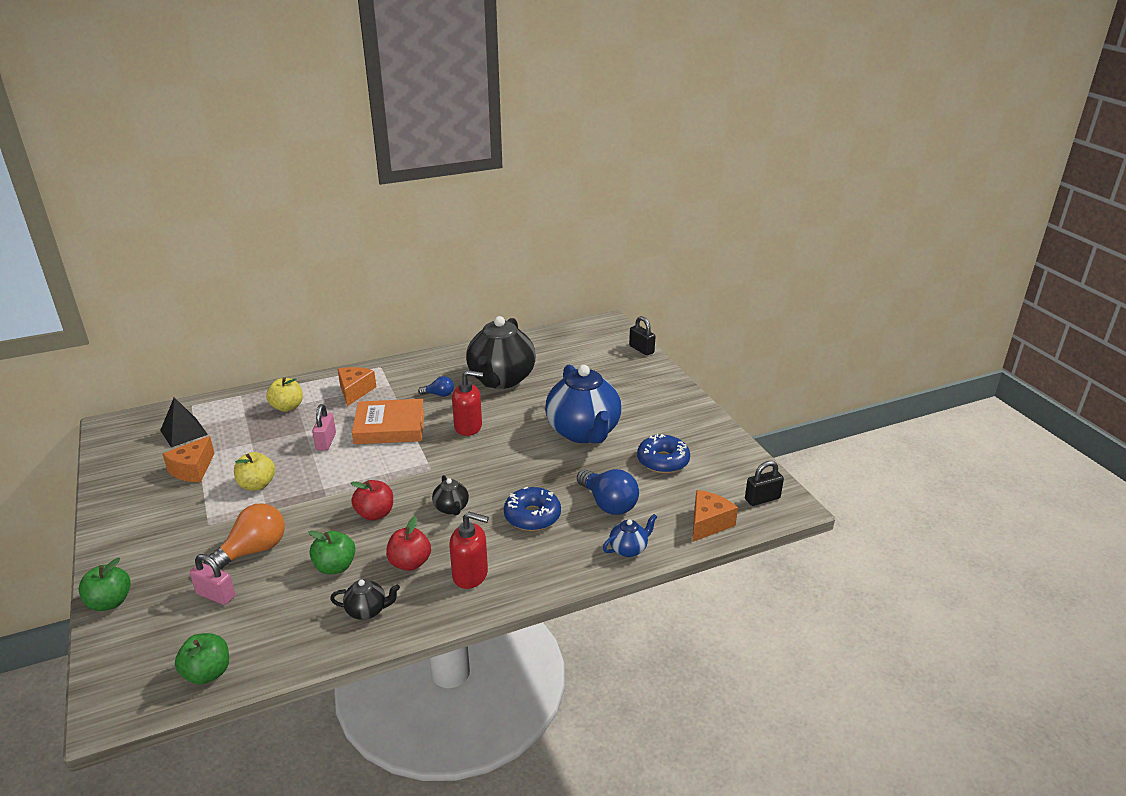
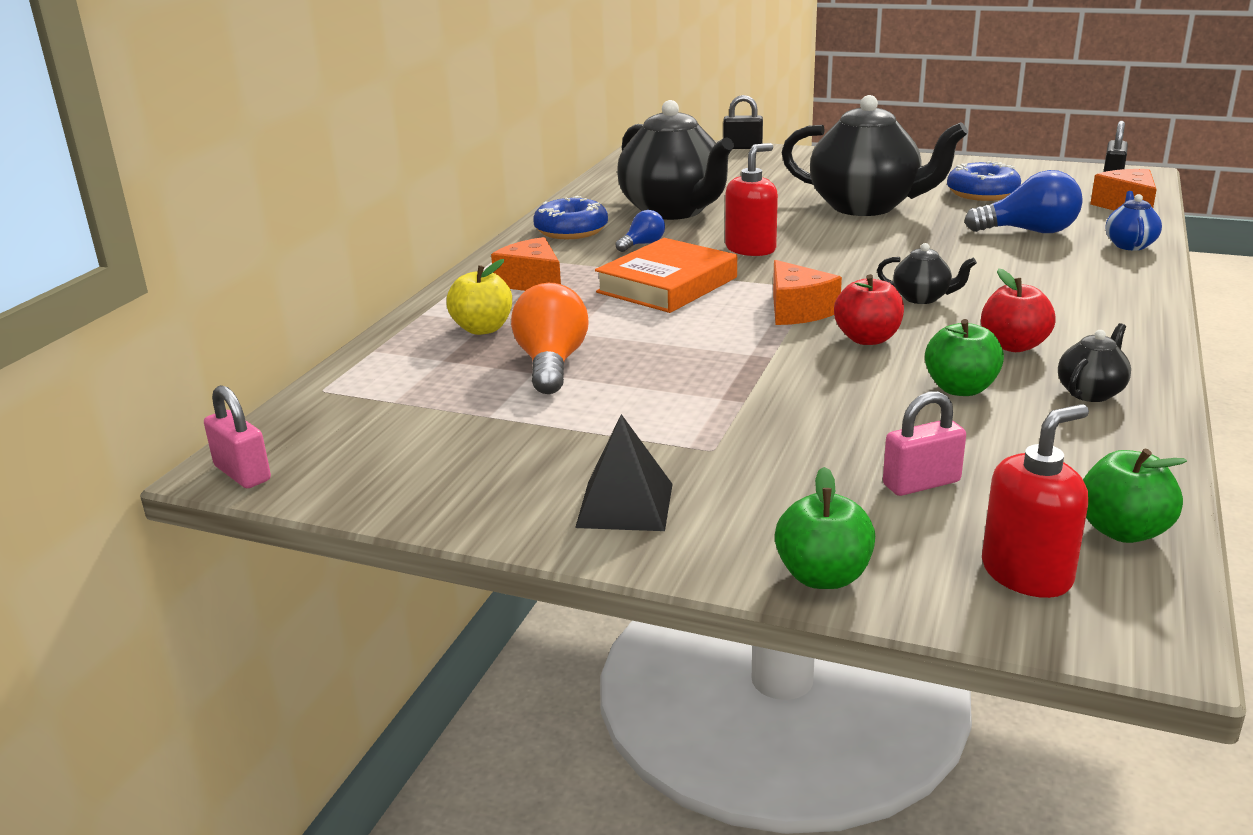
camera: 45 degrees left, 5 degrees down
black pyramid [160,397,208,447] -> black pyramid moved to [575,414,673,531]
orange cheese [163,436,215,482] -> orange cheese moved to [773,260,842,325]
orange light bulb [204,503,285,569] -> orange light bulb moved to [511,283,589,394]
yellow apple [234,452,275,491] -> none
pink padlock [312,404,336,451] -> pink padlock moved to [204,385,271,488]
red soap dispenser [449,512,489,589] -> red soap dispenser moved to [982,404,1089,598]
blue donut [504,487,561,531] -> blue donut moved to [533,196,608,239]
blue teapot [545,365,621,443] -> black teapot [781,95,968,216]

